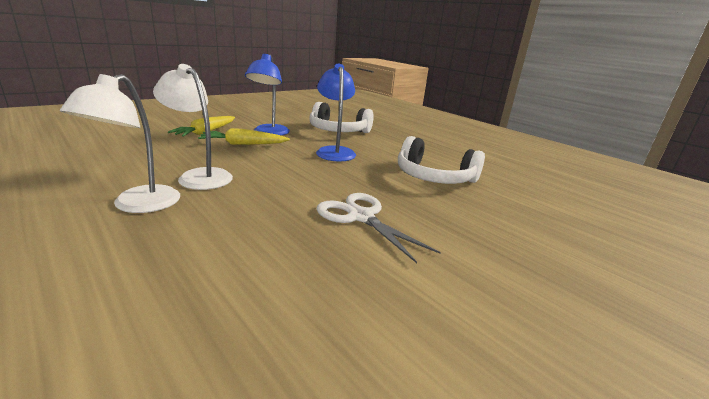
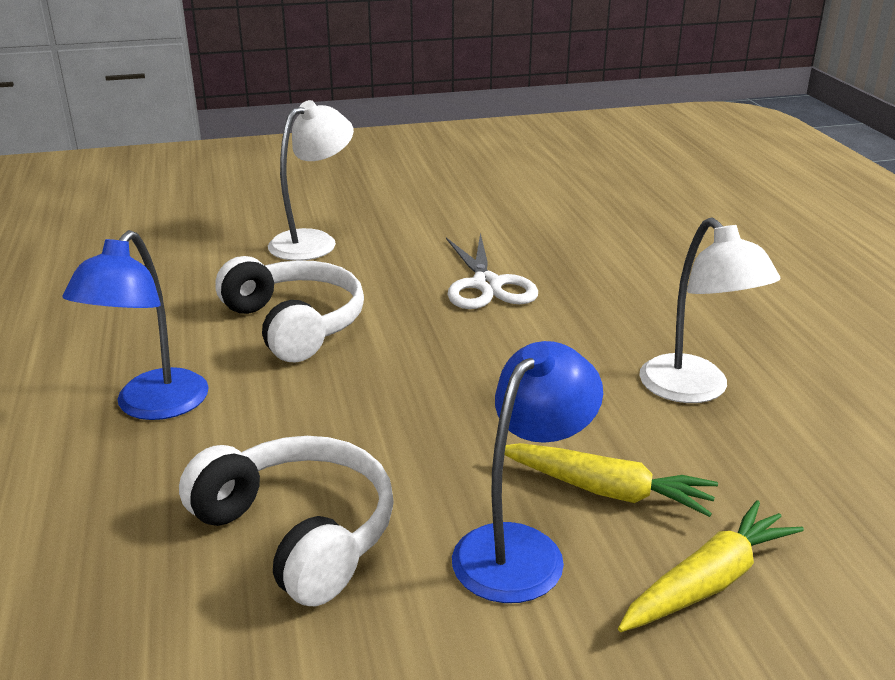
camera: 150 degrees left, 5 degrees up
white lamp [60,74,180,213] -> white lamp moved to [268,100,354,261]
blue lamp [316,64,356,161] -> blue lamp moved to [62,230,209,420]

